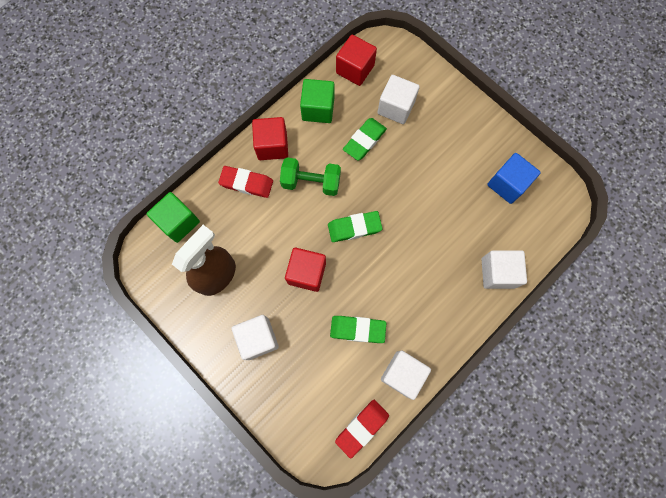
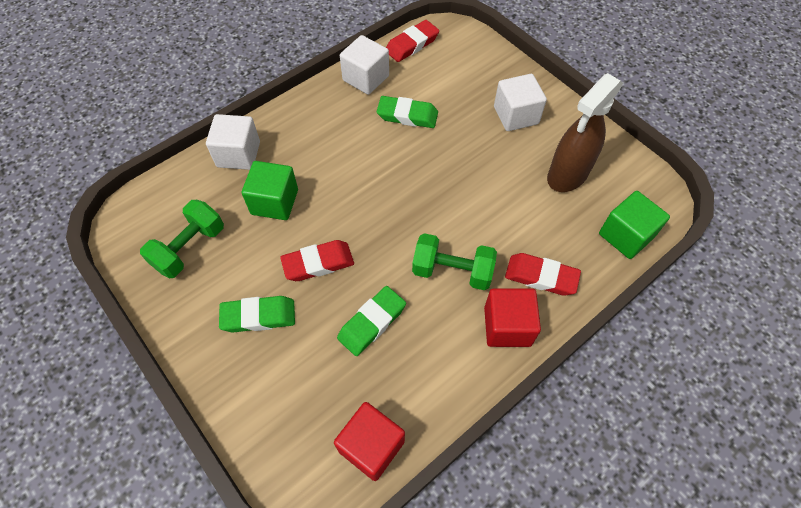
camera: 175 degrees left, 15 degrees down
red cube [285,248,326,292] -> none
green cube [300,79,334,123] -> green cube moved to [242,161,298,220]
green eraser [328,211,382,242] -> green eraser moved to [219,296,295,332]
white cube [378,75,420,124] -> none
blue cube [487,153,541,204] -> green dumbbell [140,200,224,278]
none -> red eraser [280,240,354,281]

